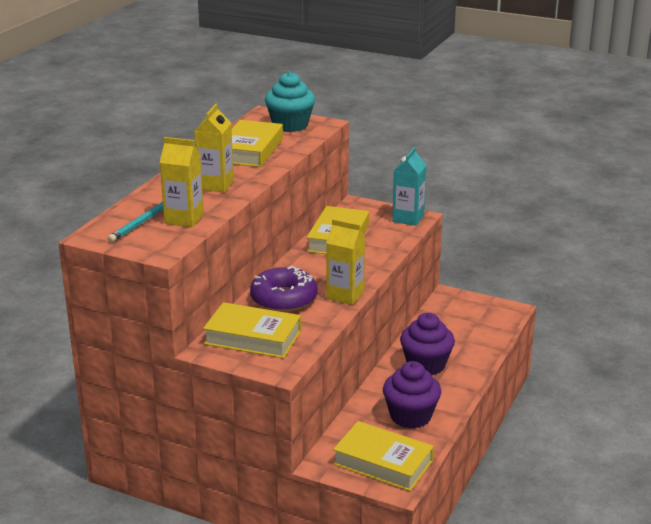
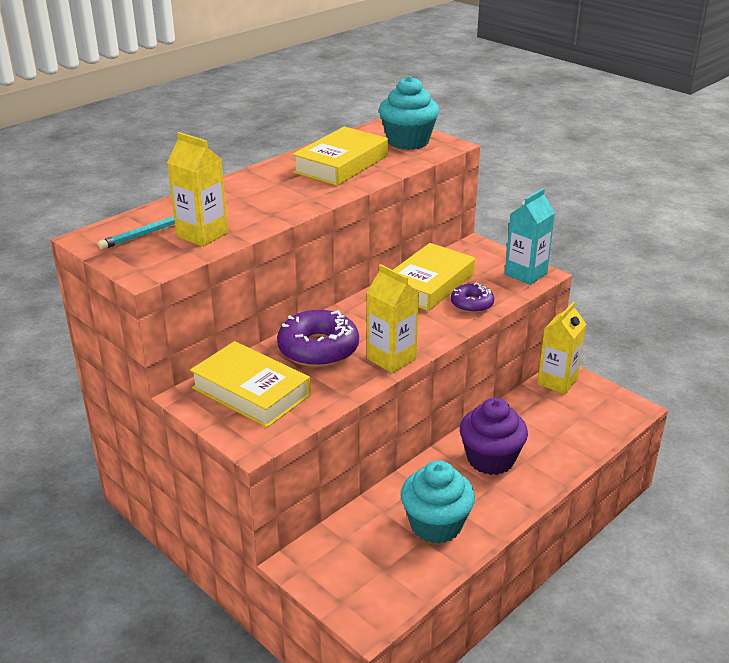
camera: 20 degrees right, 5 degrees up
yellow carton [194,103,234,192] -> yellow carton moved to [537,301,586,394]
yellow book [333,421,434,491] -> none
purple cupcake [383,361,441,429] -> turquoise cupcake [401,460,475,544]
none -> purple donut [451,283,494,313]

